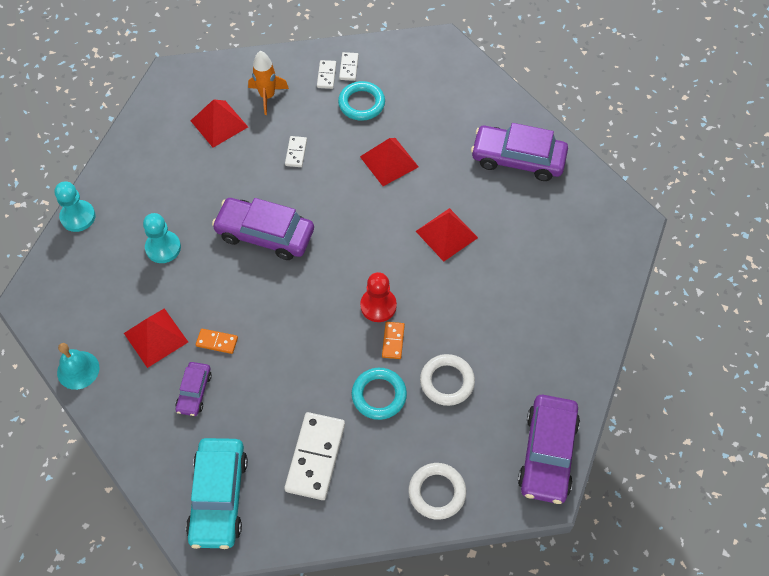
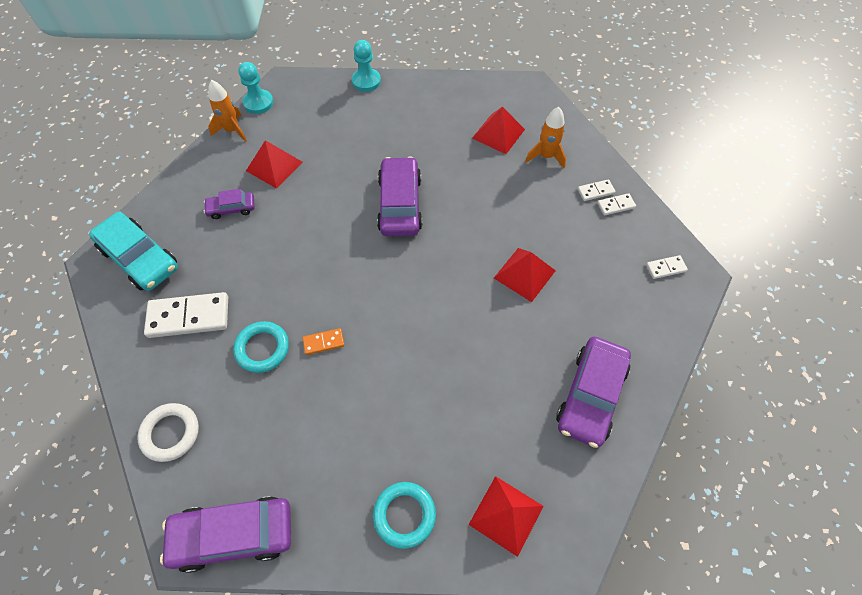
camera: 70 degrees right, 0 degrees up
turquoise bell [57,343,100,390] -> orange rocket [208,80,247,142]
turquoise pawn [143,213,181,263] -> turquoise pawn moved to [238,62,274,114]
turquoise car [186,438,248,549] -> turquoise car turned 120 degrees counterclockwise [89,211,178,291]
orange domino [196,328,238,354] -> none
white domino [285,136,307,167] -> white domino moved to [646,255,688,279]
turquoise ring [338,81,385,121] -> turquoise ring moved to [373,482,436,549]
red pawn [360,272,397,322] -> none
red pyramid [416,208,478,261] -> red pyramid moved to [468,476,543,557]
white ring [420,354,475,406] -> none
purple car [471,123,568,181] -> purple car turned 150 degrees counterclockwise [556,337,631,448]

